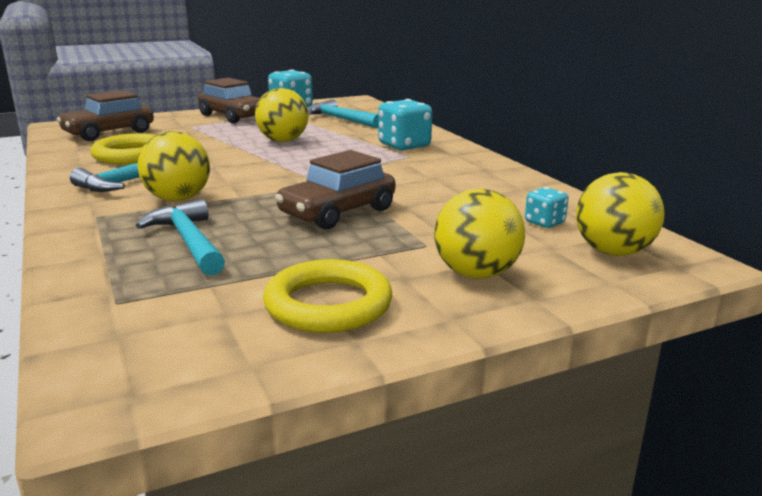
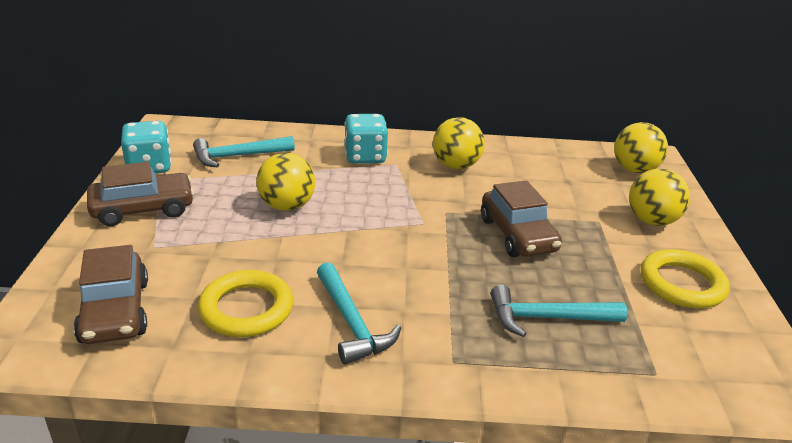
camera: 65 degrees left, 10 degrees up
yellow ball [137,131,210,201] -> yellow ball moved to [433,117,485,169]
turquoise dice [525,187,569,228] -> none

